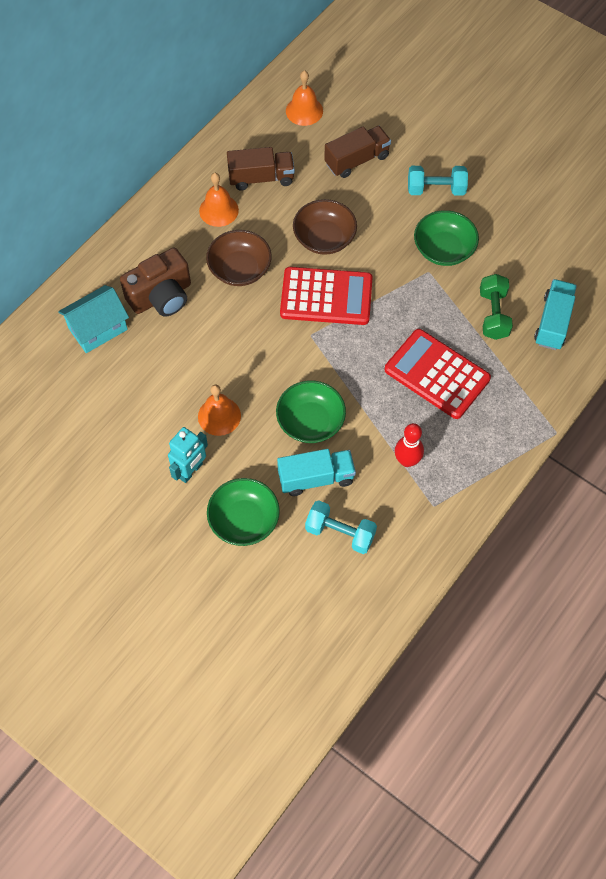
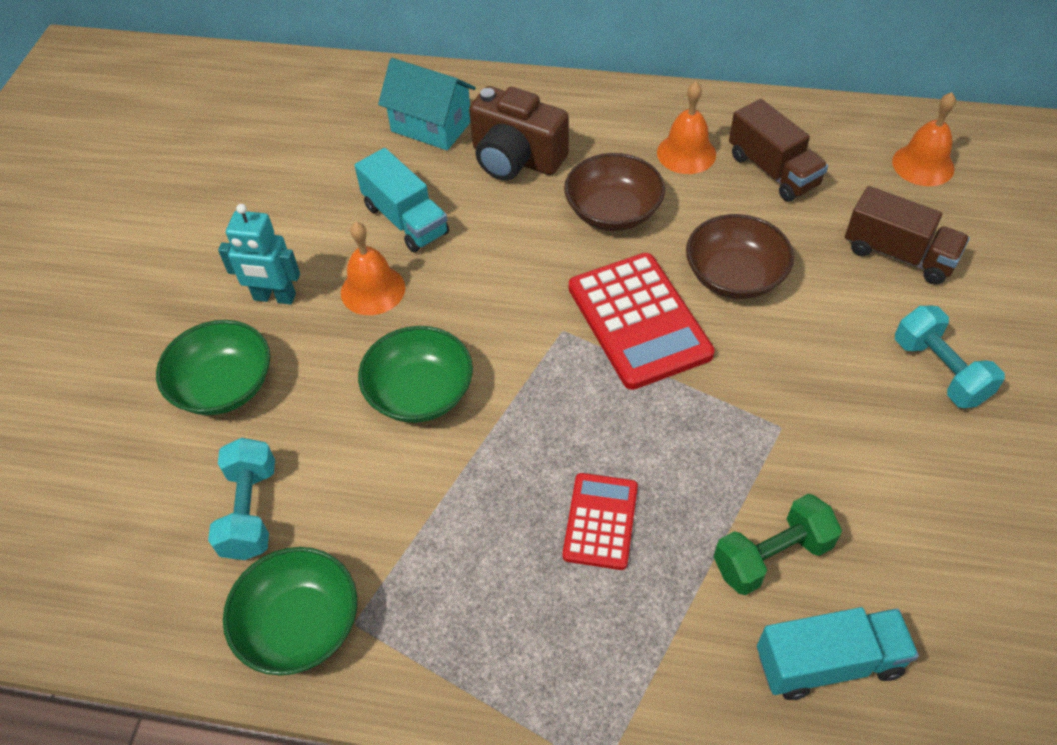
camera: 65 degrees right, 10 degrees down
turquoise truck [277,449,356,496] -> turquoise truck moved to [354,148,449,253]
red calculator [385,329,491,419] -> red calculator [563,473,638,570], size x0.58
red bowling pin [395,423,424,467] -> none
green bowl [414,210,479,266] -> green bowl moved to [223,547,357,675]

